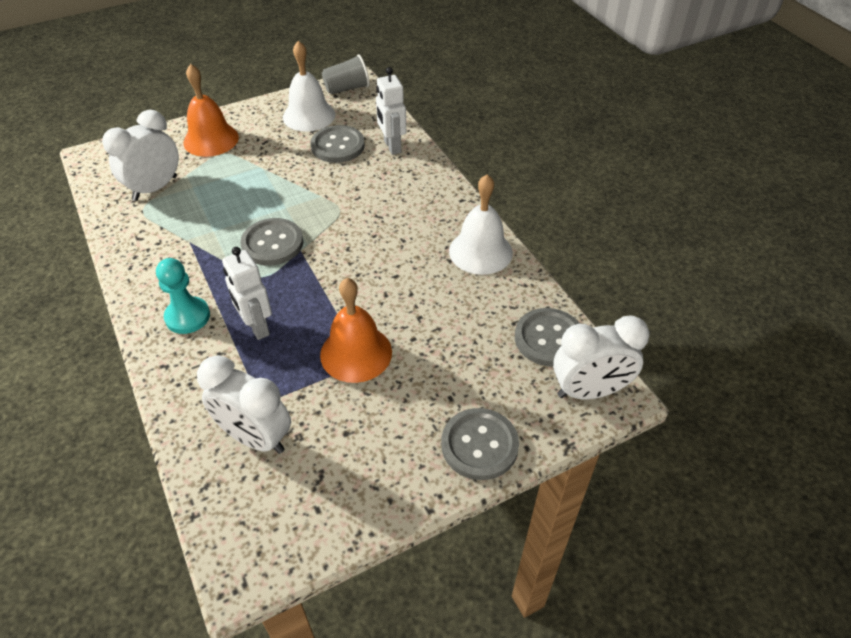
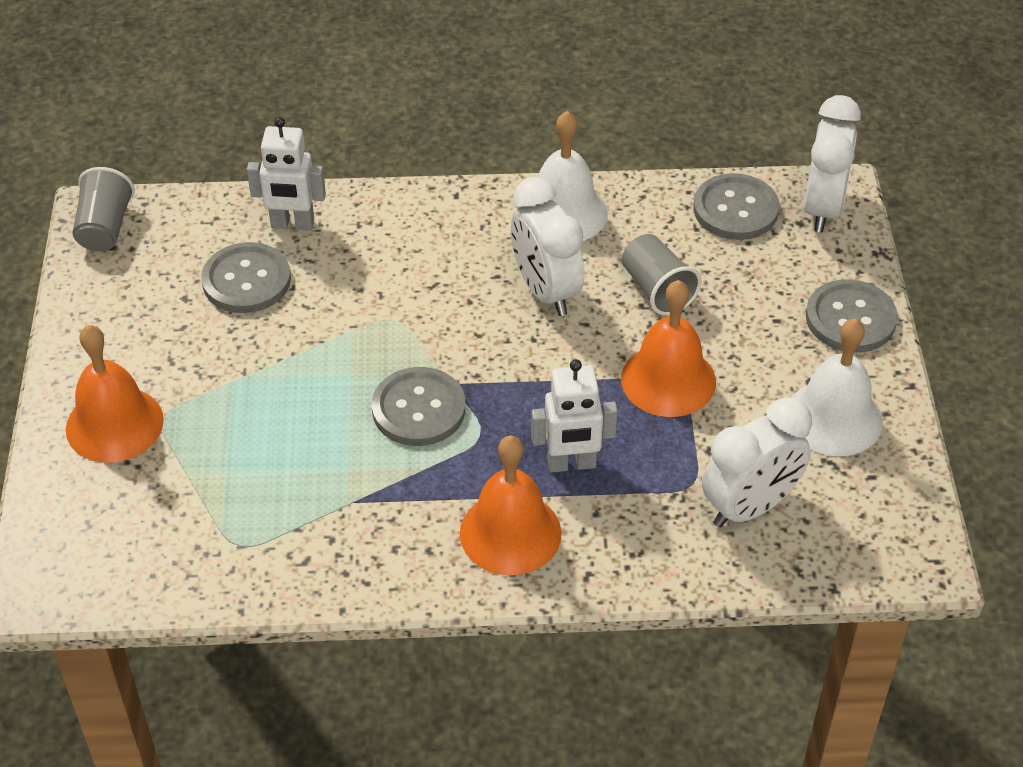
camera: 65 degrees left, 0 degrees up
white clock [102,110,179,201] -> white clock moved to [511,177,585,316]
turquoise pawn [156,258,210,334] -> orange bell [460,435,561,576]
white bell [283,41,335,132] -> white bell moved to [791,318,883,456]
none -> grey cup [622,234,701,315]

